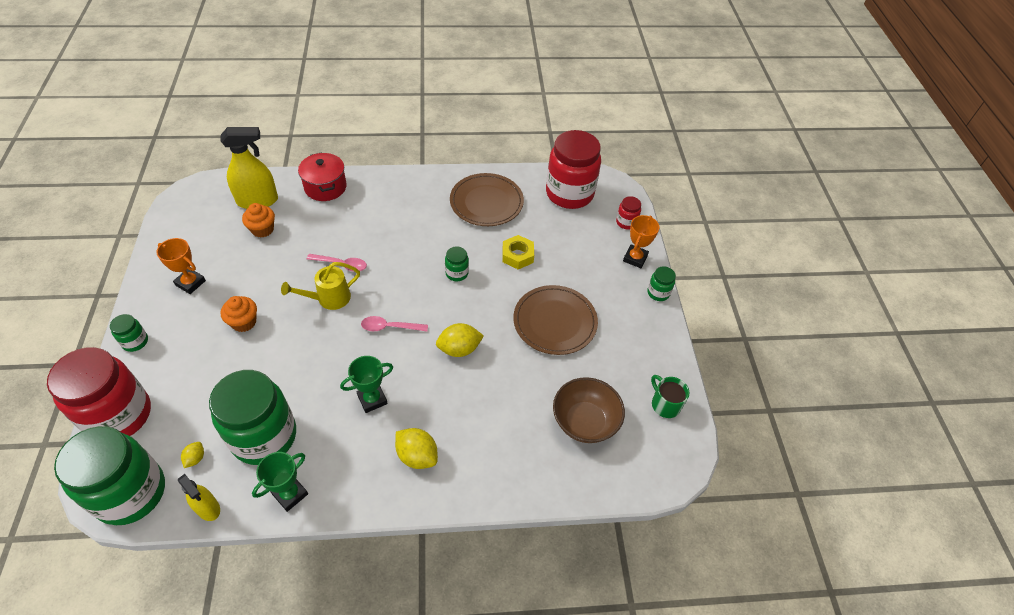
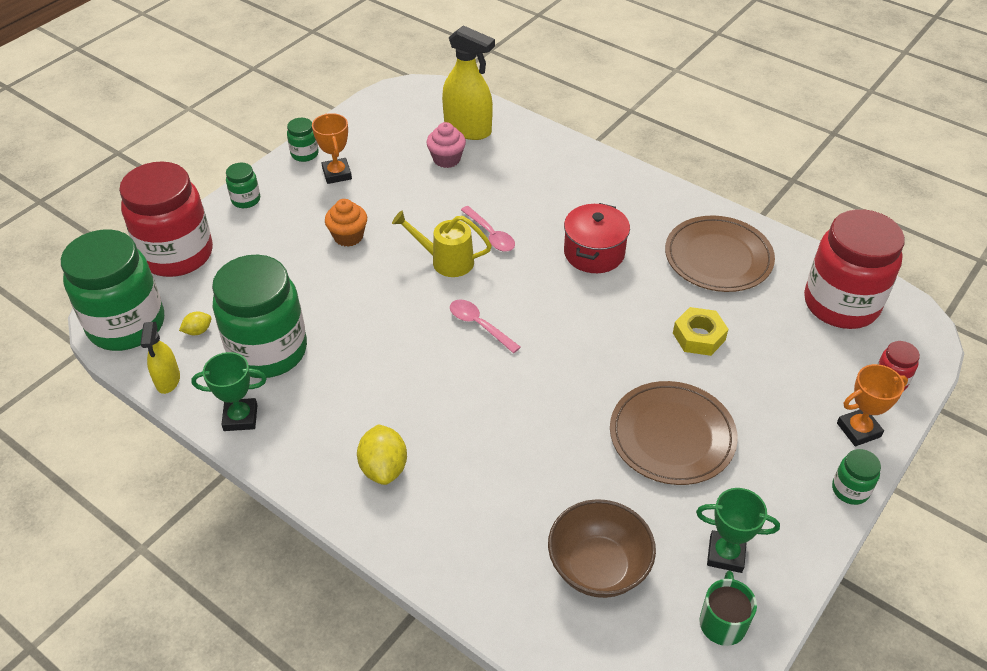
camera: 45 degrees right, 5 degrees down
orange cupcake [242,203,275,238] -> pink cupcake [426,122,466,168]
red pot [298,152,347,201] -> red pot moved to [564,203,630,273]
green trophy [340,356,393,413] -> green trophy moved to [696,488,780,573]
yellow lemon [436,323,484,357] -> none
green jar [445,247,469,281] -> green jar moved to [287,118,319,162]

